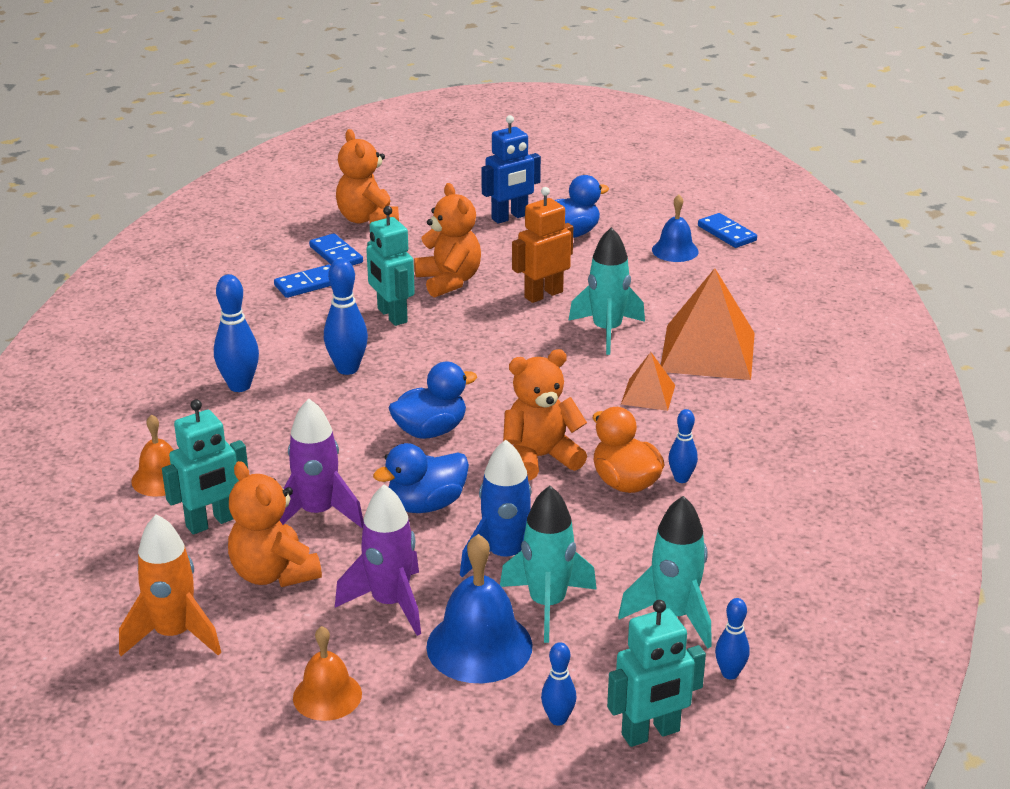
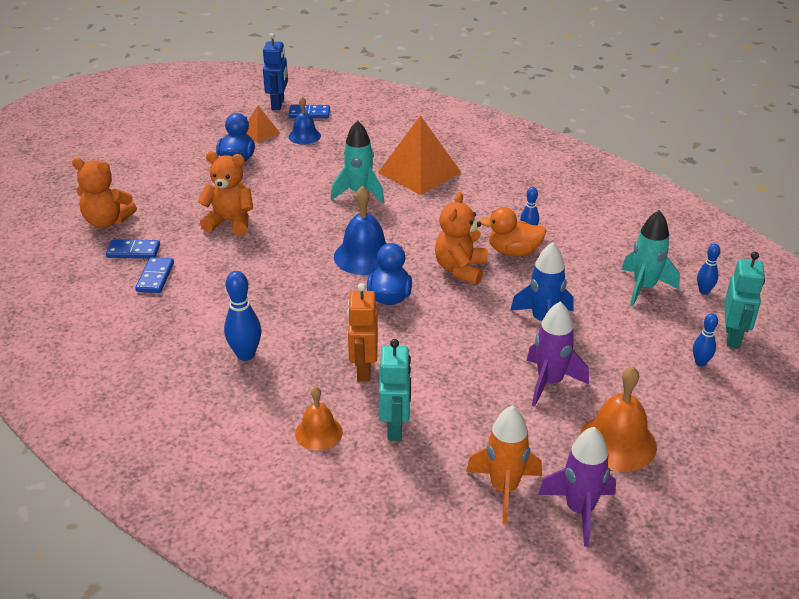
camera: 55 degrees left, 5 degrees up
orange teddy bear [228,461,322,587] -> none
purple rocket [279,399,363,528] -> purple rocket moved to [538,427,616,547]
orange bell [293,626,362,721] -> orange bell [579,366,657,472], size x1.60
blue bowling pin [324,258,368,375] -> none
turquoise robot [366,206,415,326] -> none
blue duck [373,443,469,513] -> none
blue bell [426,534,532,683] -> blue bell moved to [334,186,387,275]
blue robot [481,115,541,224] -> blue robot moved to [263,33,288,110]
turquoise rocket [500,486,597,643] -> none
orange robot [512,187,573,303] -> orange robot moved to [347,283,378,381]
orange pyramid [621,352,675,411] -> orange pyramid moved to [246,106,280,143]

